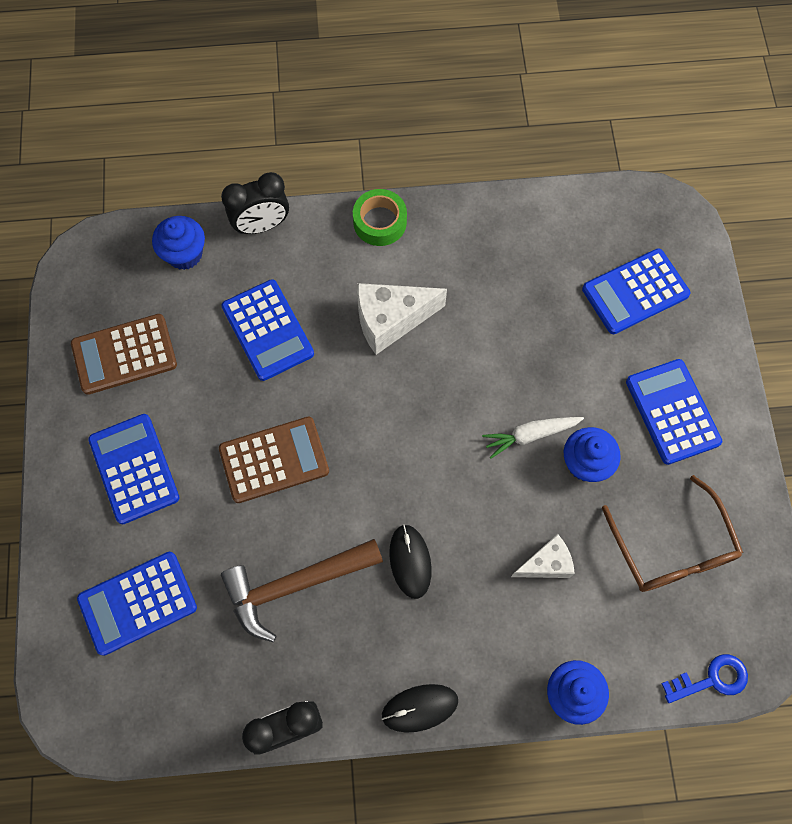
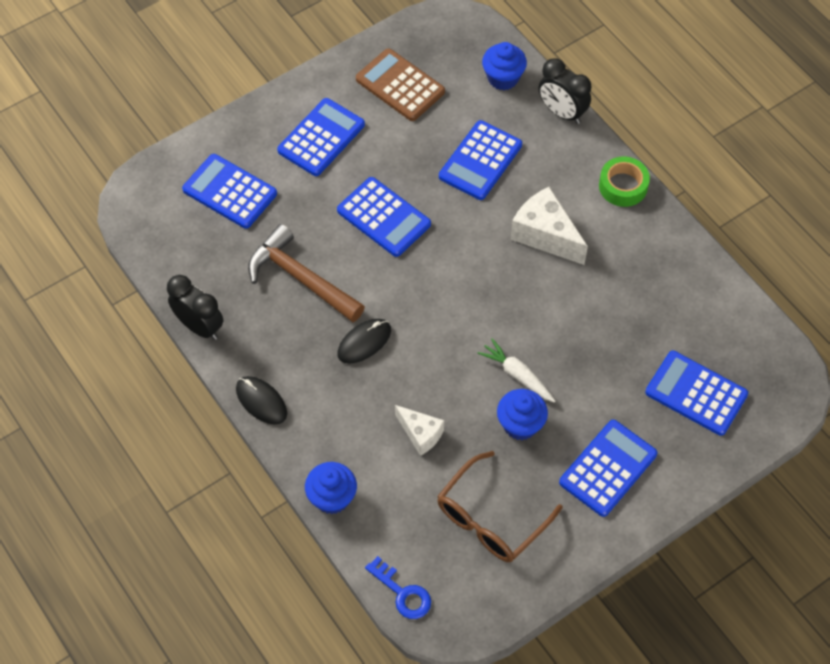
camera: 60 degrees right, 10 degrees down
brown calculator [219,417,329,503] -> blue calculator [337,177,431,257]

